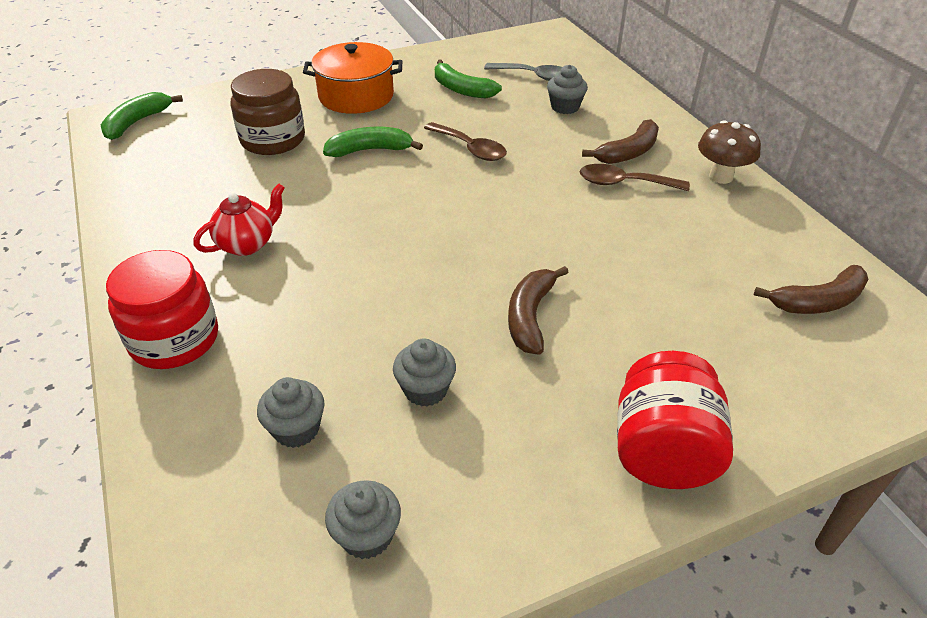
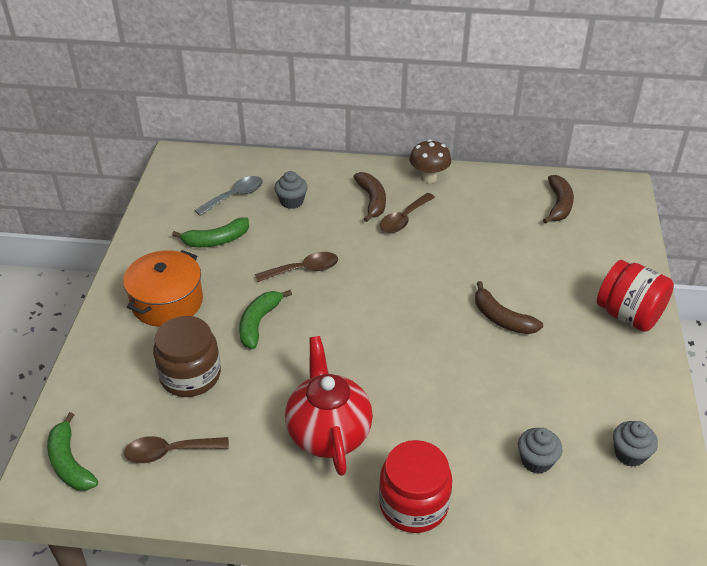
camera: 60 degrees left, 0 degrees up
red teapot [193,183,285,256] -> red teapot [285,336,373,476], size x1.68
grey cupcake [393,339,456,407] -> none
none -> brown spoon [124,436,229,463]

